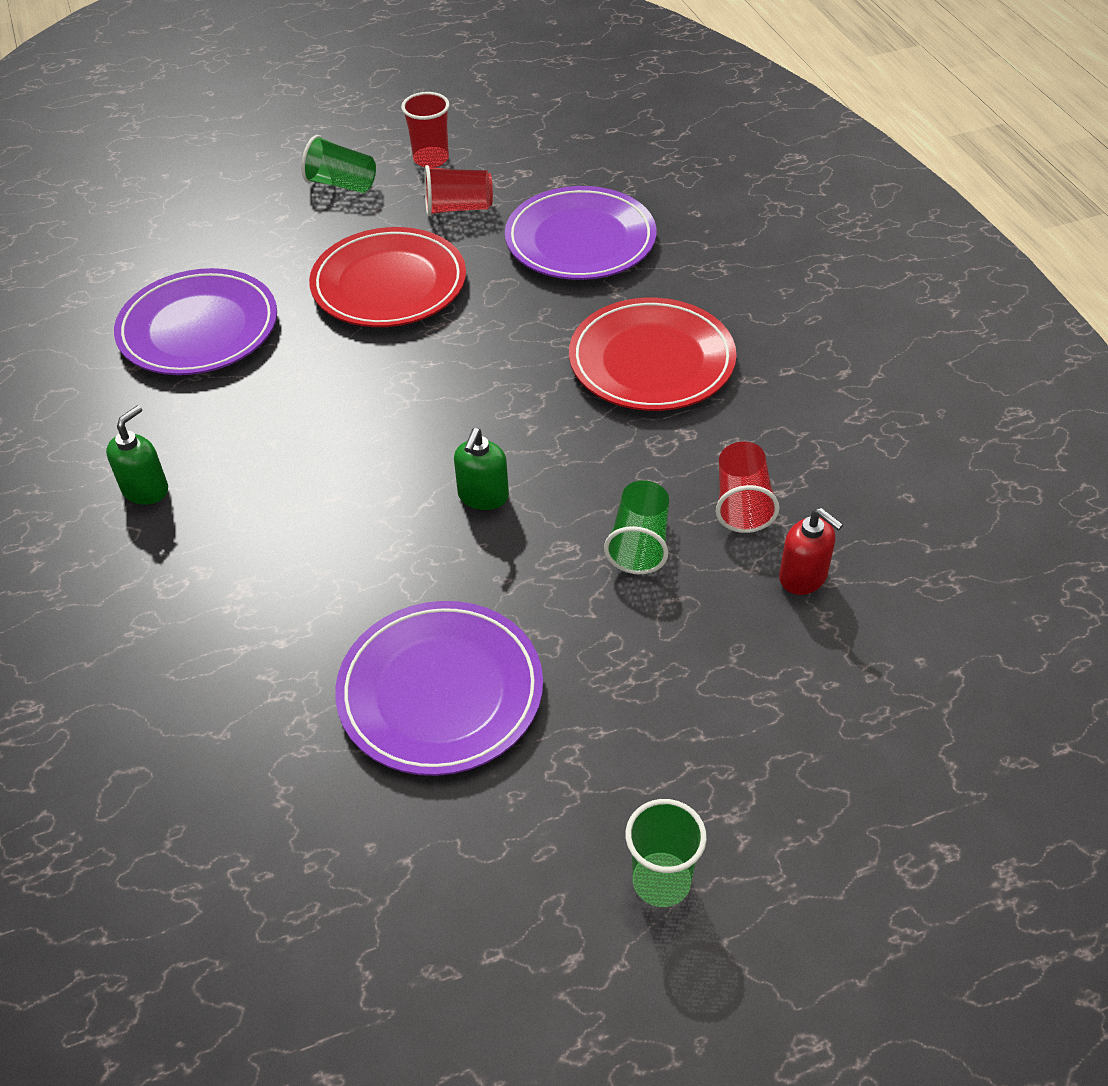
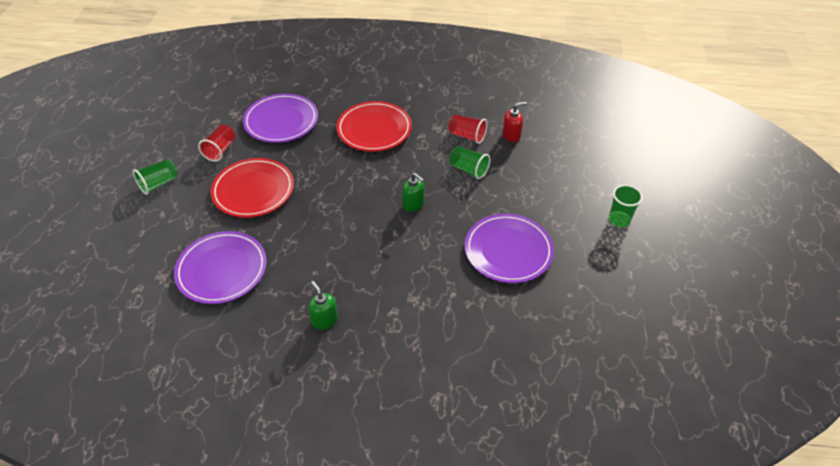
camera: 65 degrees left, 0 degrees up
red cup [401,92,450,168] -> none

